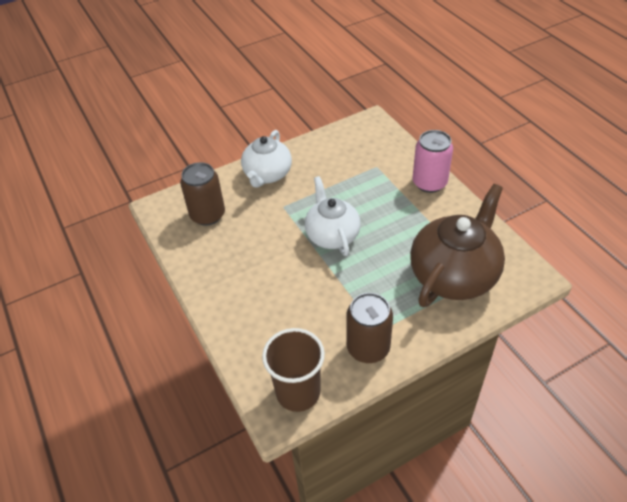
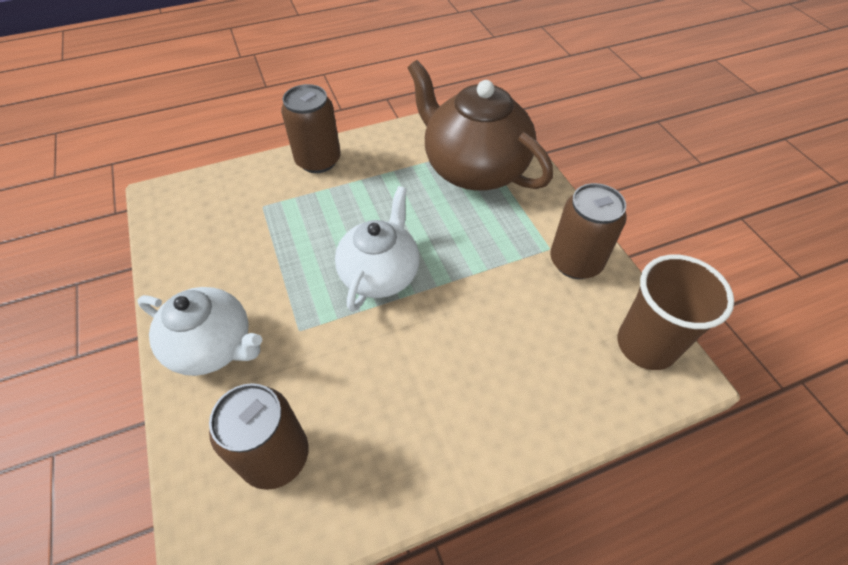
camera: 85 degrees left, 5 degrees up
white teapot [305,176,361,256] -> white teapot turned 120 degrees clockwise [335,186,420,312]
pink can [412,130,453,193] -> brown can [281,84,341,173]

